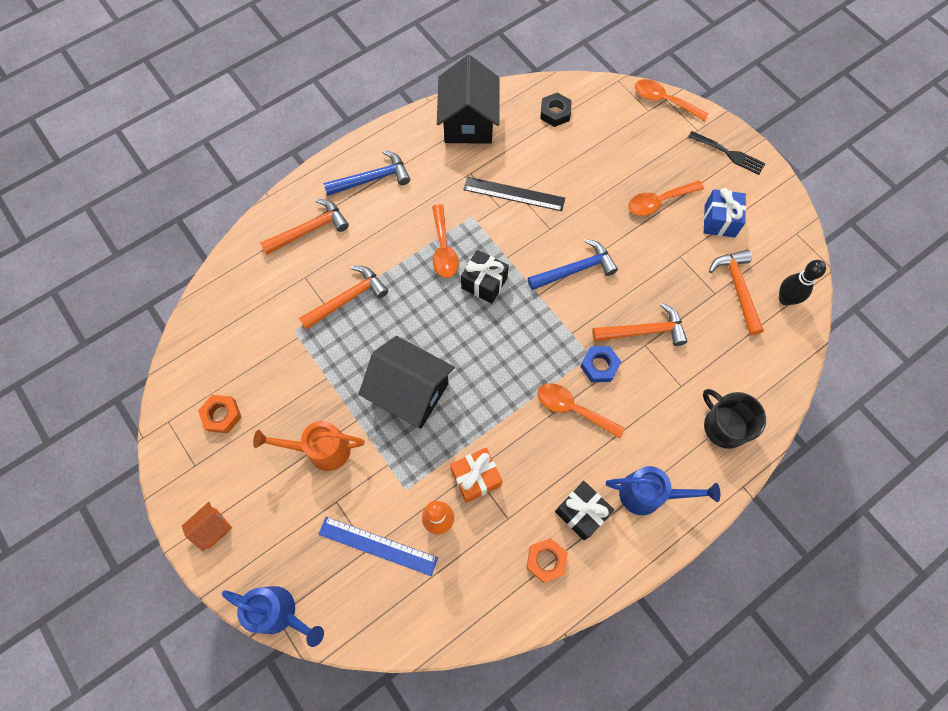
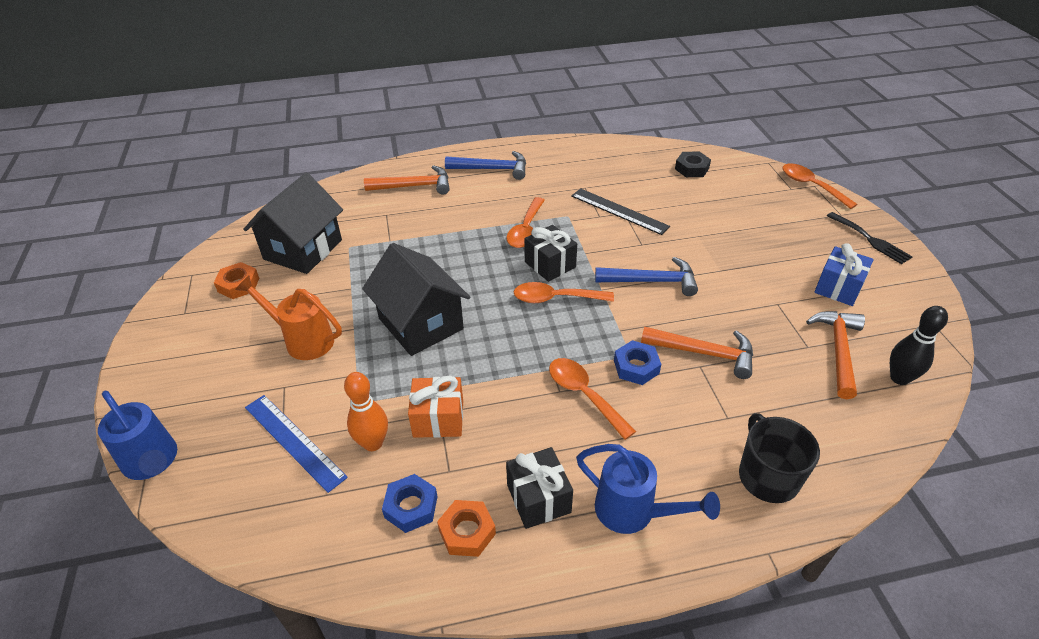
camera: 25 degrees right, 25 degrees down
orange house [182,502,232,551] -> none
orange hammer [299,266,388,330] -> none
black house [437,55,499,144] -> black house moved to [243,173,343,274]
orange spoon [628,180,704,216] -> orange spoon moved to [514,282,614,303]
none -> blue nut [382,474,438,533]

